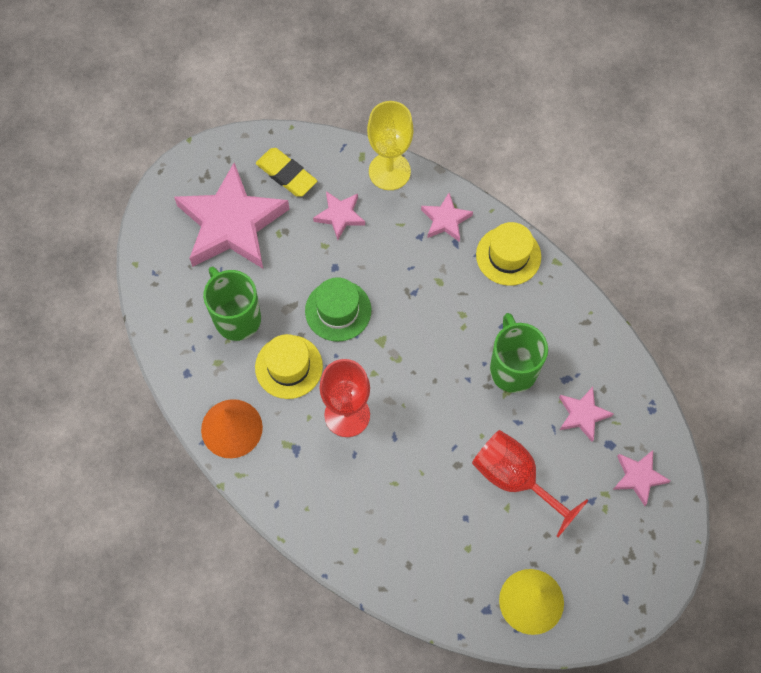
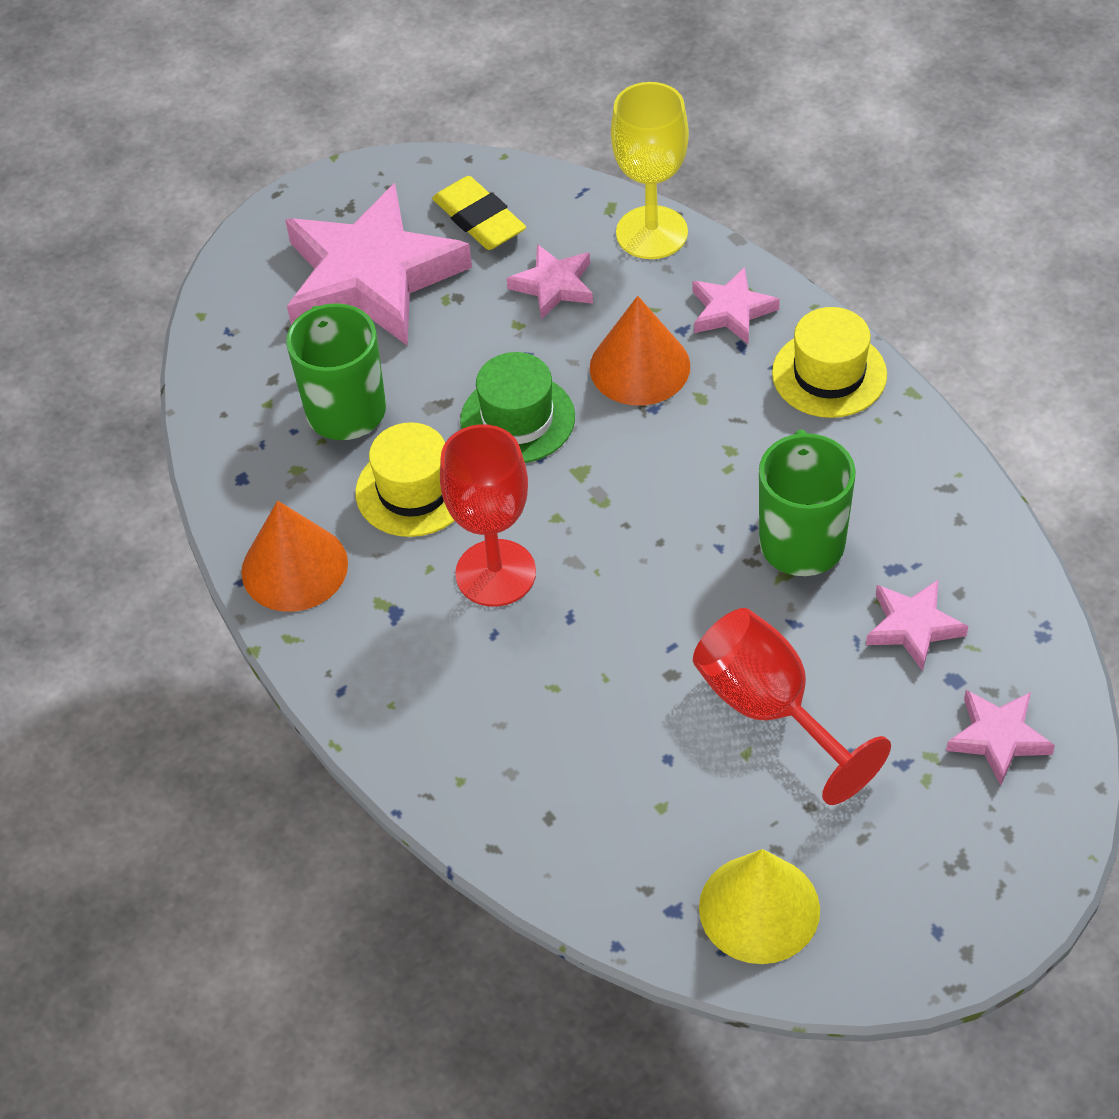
camera: 15 degrees right, 15 degrees down
none -> orange cone [590,296,690,406]

